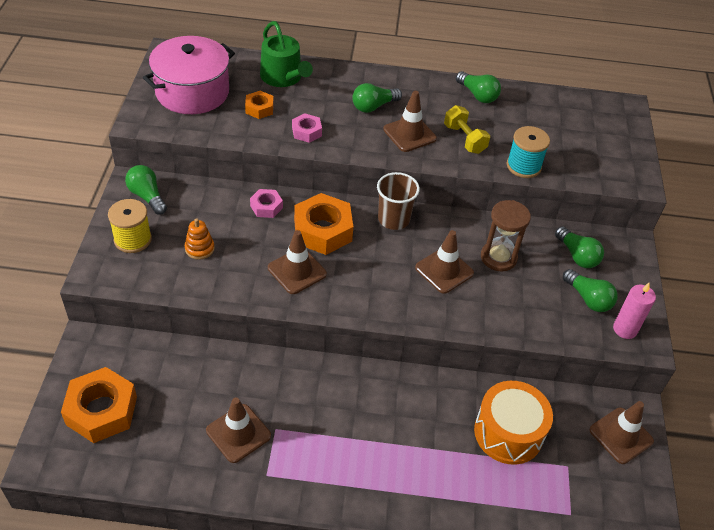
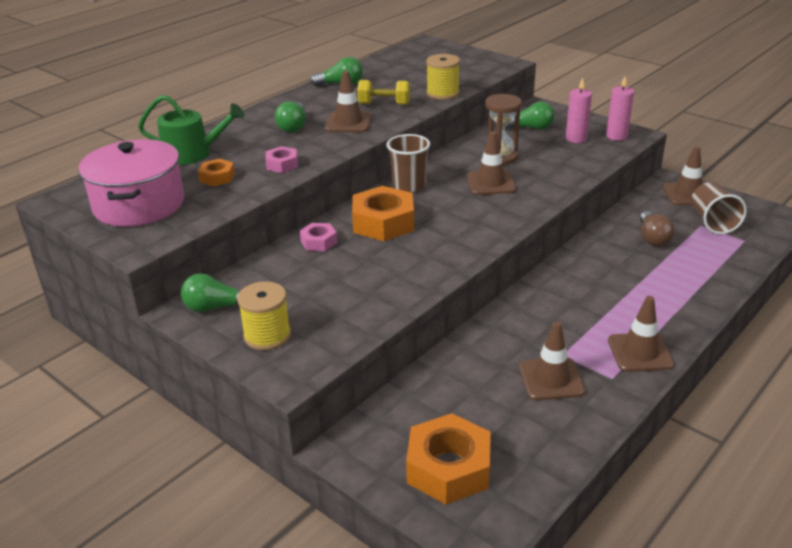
camera: 50 degrees left, 15 degrees down
orange stacking toy [185,218,215,260] -> none
brown traffic cone [268,230,327,294] -> brown traffic cone moved to [608,296,674,372]
orange drum [474,381,553,465] -> brown light bulb [640,211,675,246]
turquoise spool [507,126,550,178] -> yellow spool [426,54,460,100]
green light bulb [563,269,618,312] -> pink candle [566,78,592,143]
none -> brown cup [691,182,747,234]

